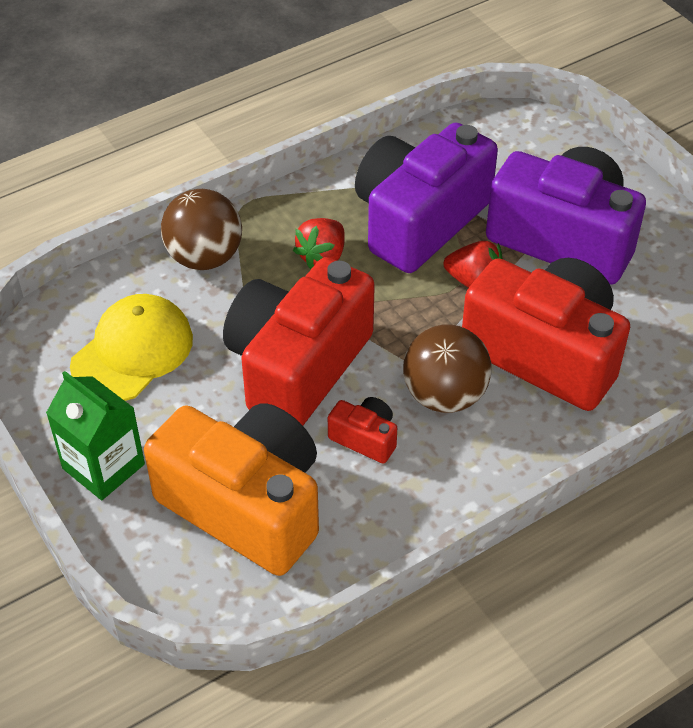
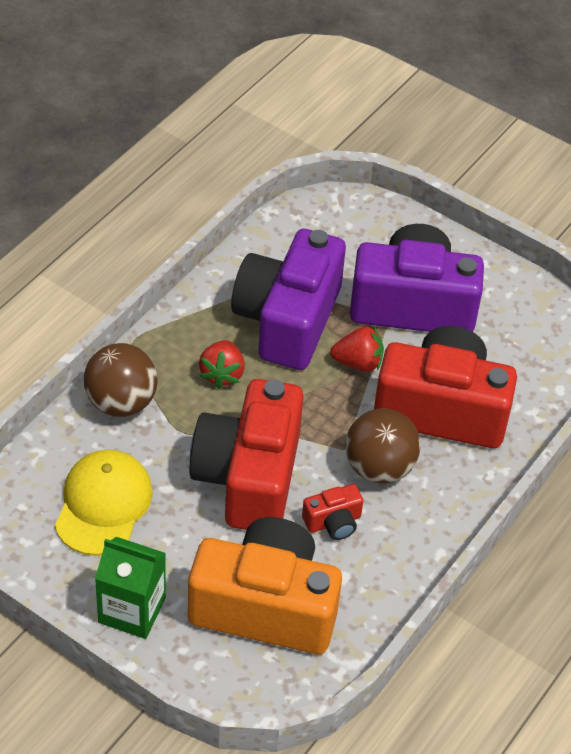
camera: 25 degrees left, 0 degrees up
red camera [328,397,397,464] -> red camera turned 150 degrees clockwise [302,484,363,540]

